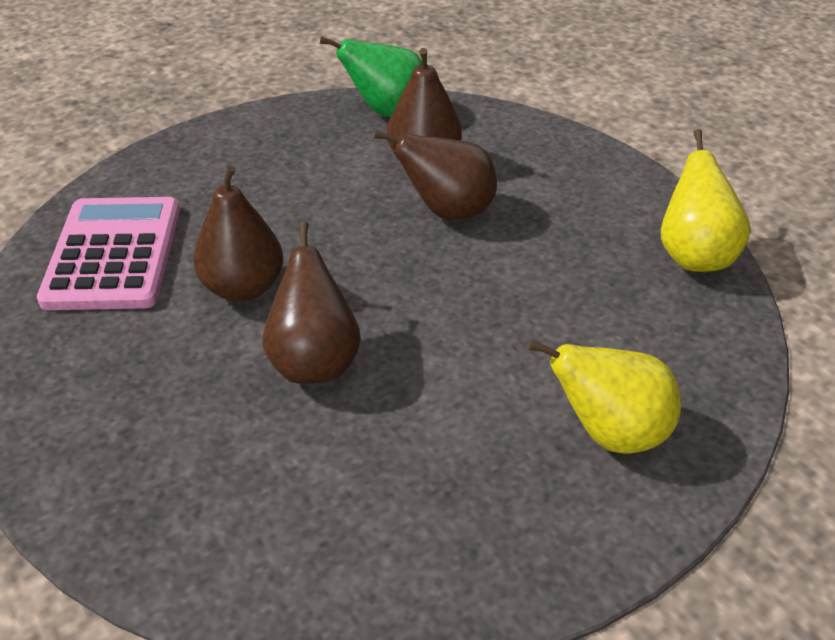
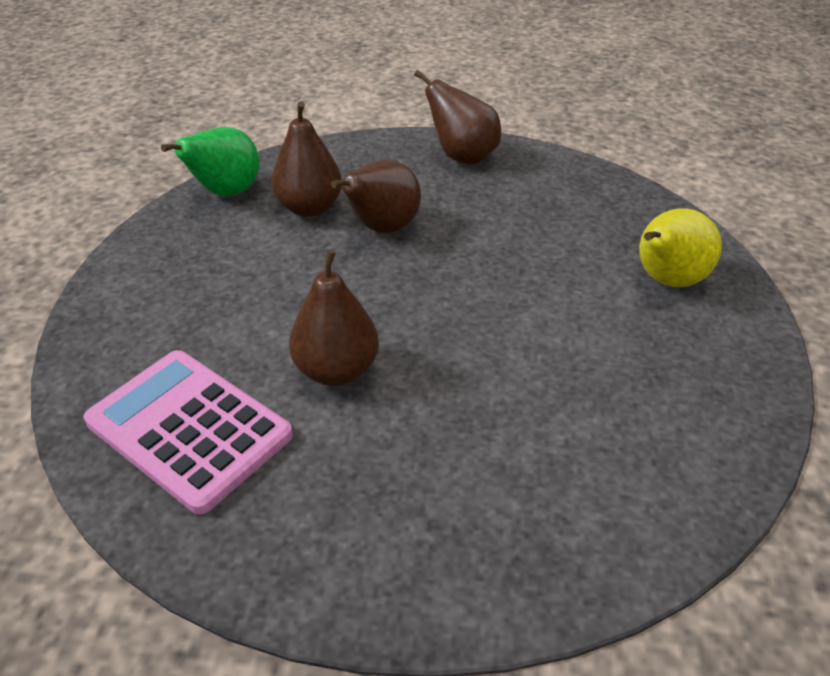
camera: 50 degrees left, 0 degrees up
brown pear [263,221,361,384] -> brown pear moved to [414,70,501,164]
yellow pear [661,129,751,272] -> none

